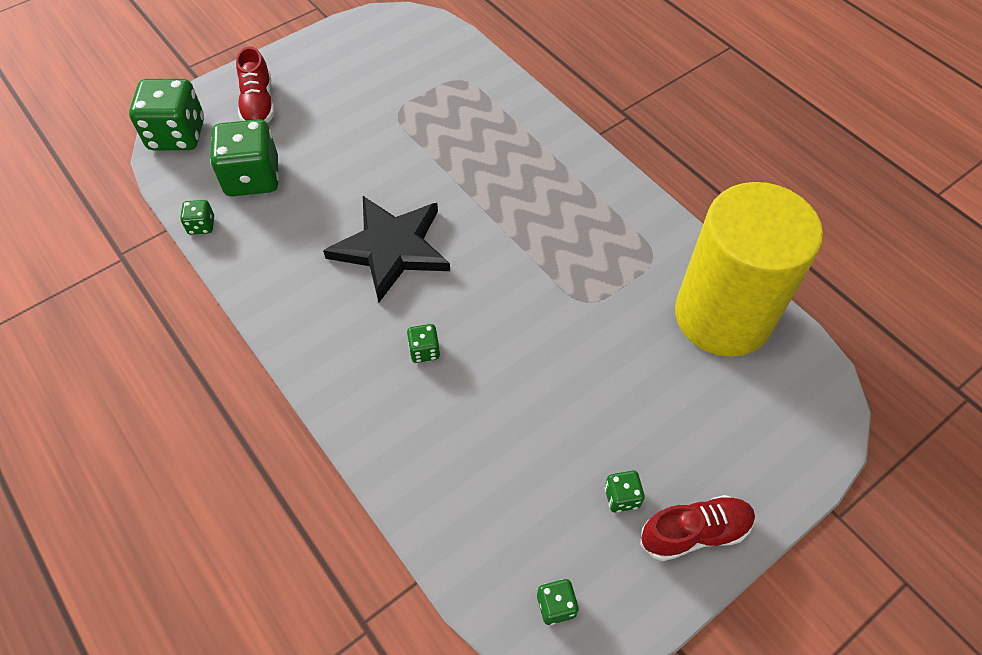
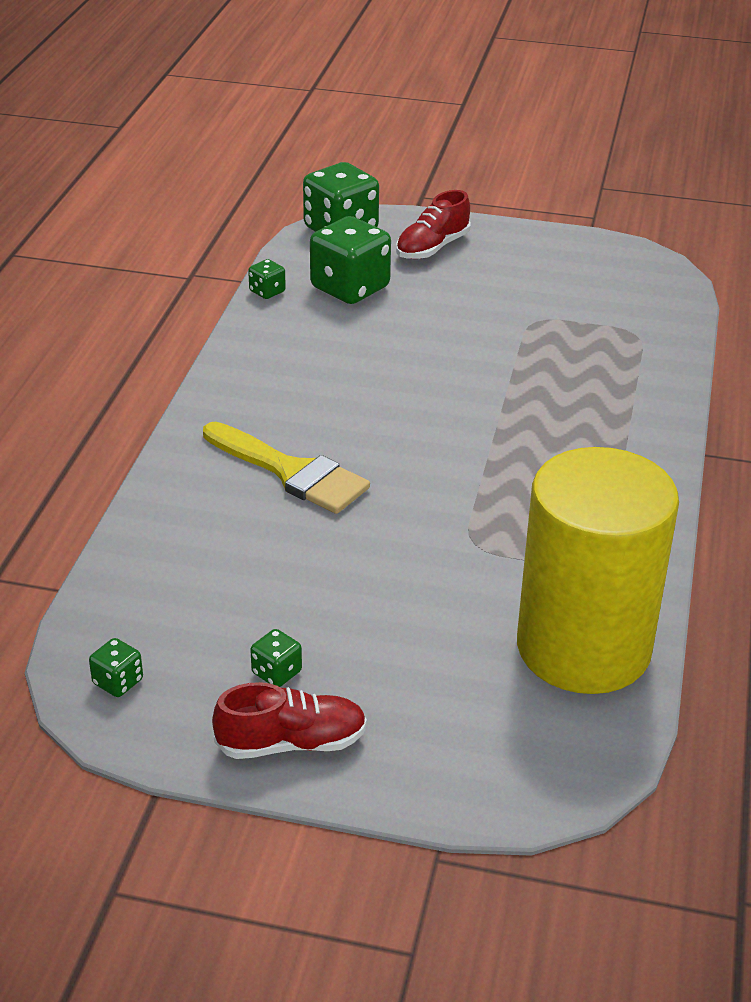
camera: 50 degrees right, 20 degrees down
black star [323,196,450,302] -> none
green dice [407,324,440,363] -> yellow brush [203,421,370,514]
red shoe [640,495,755,561] -> red shoe turned 45 degrees counterclockwise [212,682,367,759]

